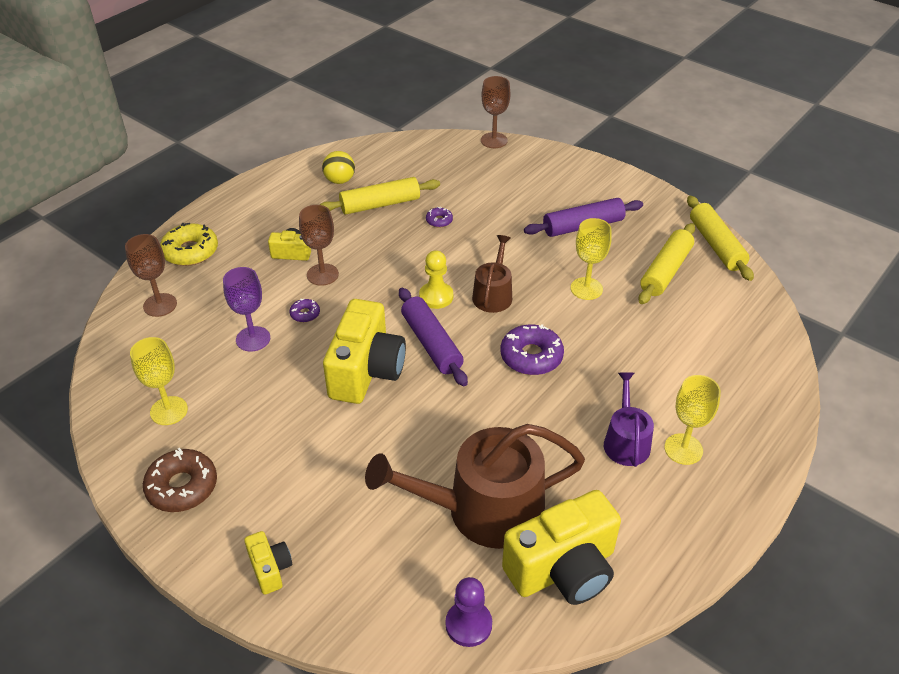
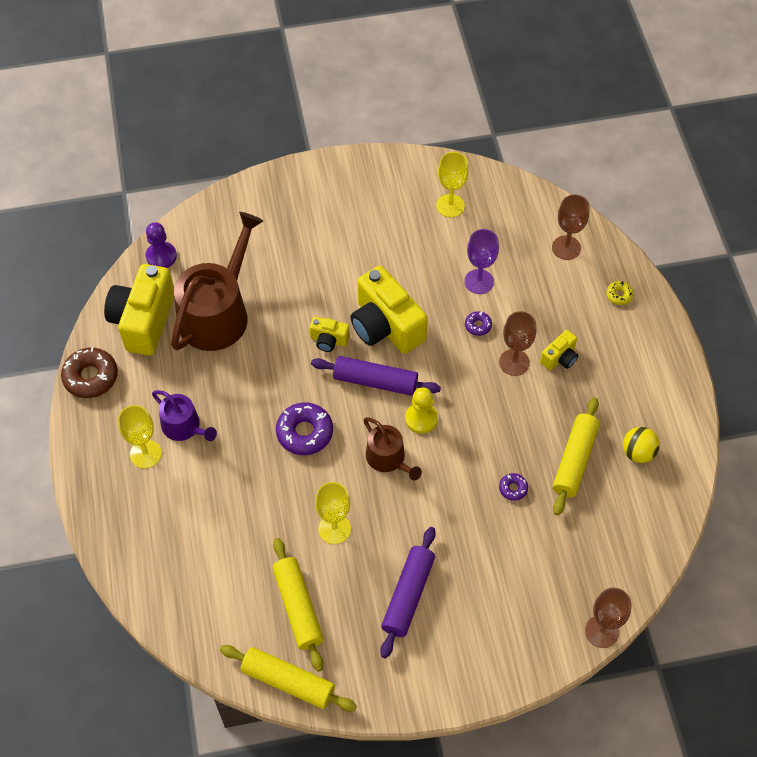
camera: 130 degrees right, 15 degrees up
brown donut [143,448,217,512] -> brown donut moved to [61,347,118,398]
yellow donut [160,223,218,266] -> yellow donut [606,281,634,305], size x0.50
yellow camera [244,531,292,595] -> yellow camera moved to [310,317,350,352]

